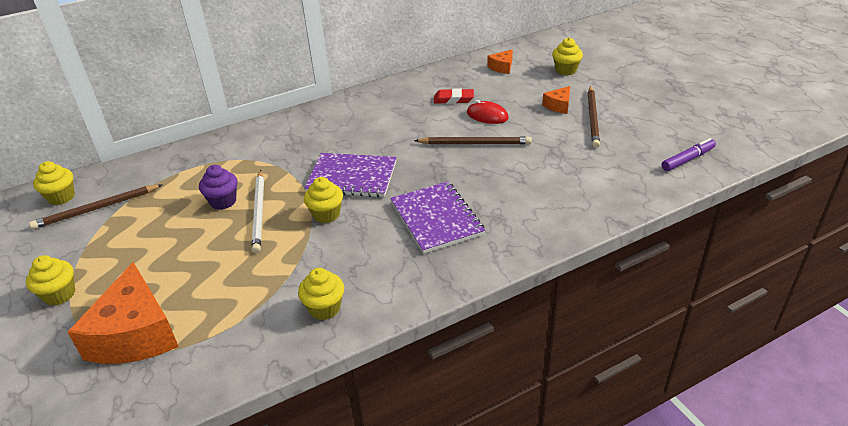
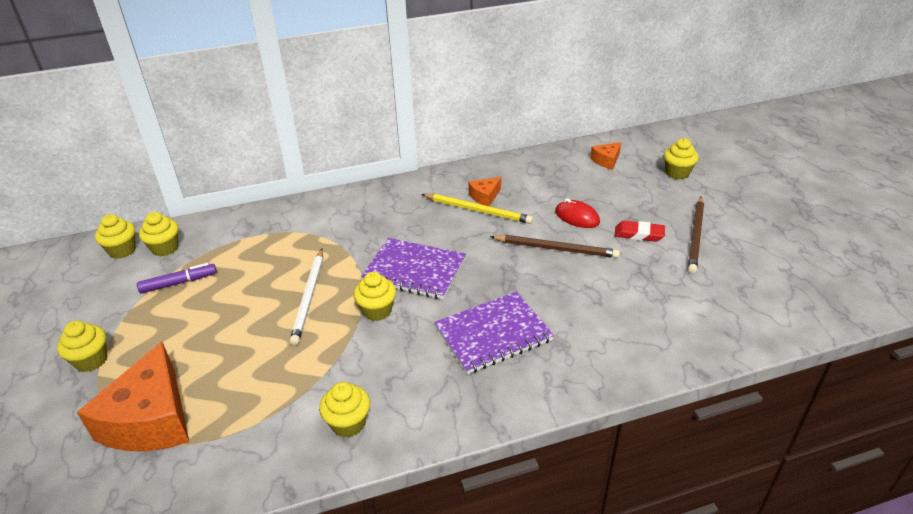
camera: 10 degrees right, 0 degrees up
brown pencil [29,184,163,229] -> none
purple cupcake [199,165,238,210] -> none
purple notebook [390,181,485,254] -> purple notebook turned 75 degrees clockwise [434,292,554,374]
red eraser [434,88,474,104] -> red eraser moved to [615,221,665,242]
orange cheese [542,86,570,114] -> orange cheese moved to [469,177,501,206]
purple marker [662,138,716,171] -> purple marker moved to [137,263,217,293]
none -> yellow cupcake [139,212,179,256]
none -> yellow pencil [421,194,533,224]

